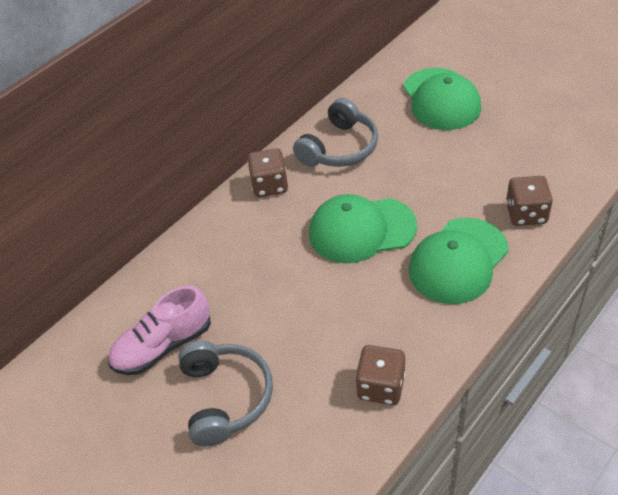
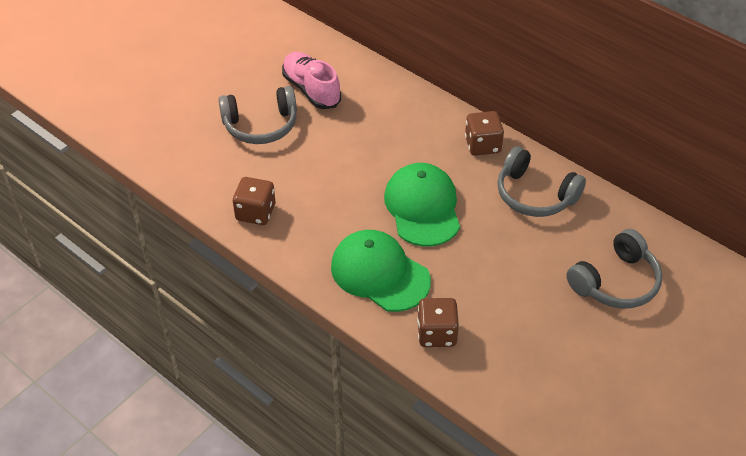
camera: 85 degrees right, 0 degrees up
green cap [403,68,481,130] -> grey headphones [566,229,662,309]

